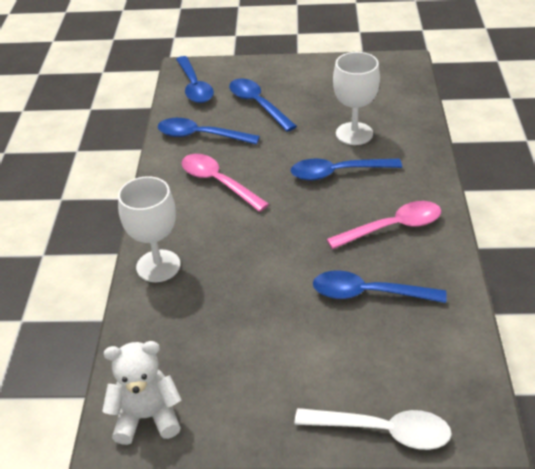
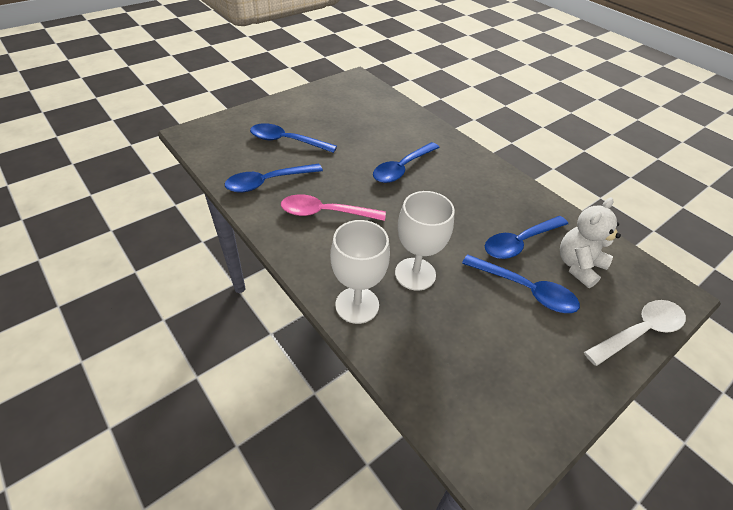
camera: 45 degrees left, 5 degrees up
white teddy bear [102,341,182,445] -> white teddy bear moved to [560,198,621,288]
blue spoon [176,56,214,103] -> blue spoon moved to [462,254,580,313]
pink spoon [327,201,441,249] -> none
white goblet [333,52,380,145] -> white goblet moved to [395,191,455,291]

